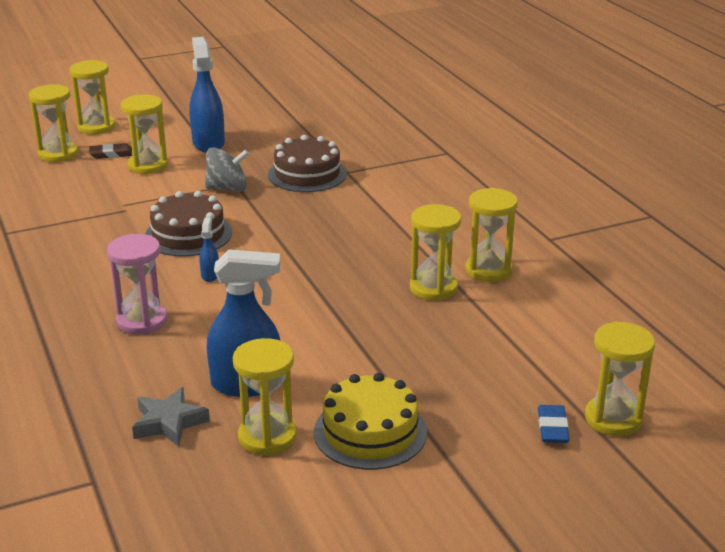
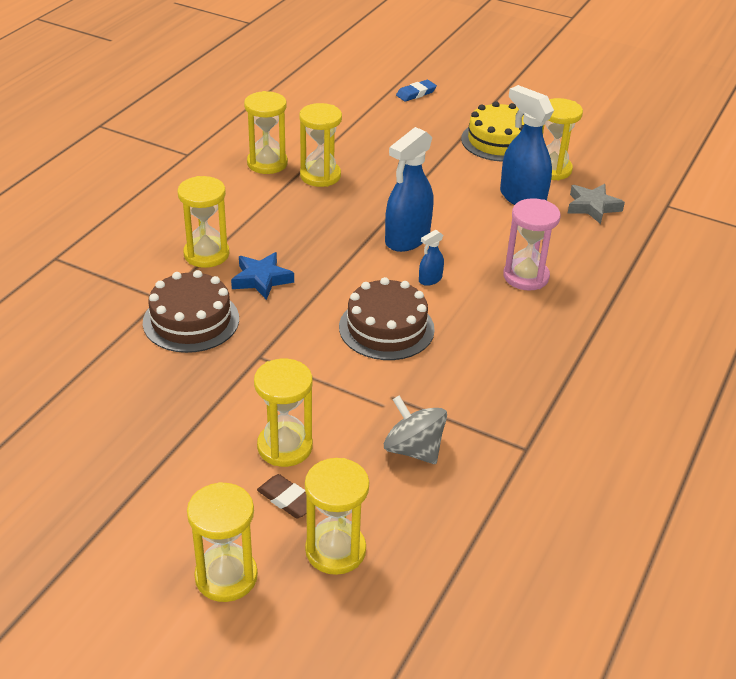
camera: 130 degrees left, 10 degrees up
blue spray bottle [189,37,225,153] -> blue spray bottle moved to [385,127,434,252]
grey spinning top [205,147,249,192] -> grey spinning top moved to [384,395,447,464]
yellow hourglass [585,321,655,436] -> yellow hourglass moved to [178,176,229,268]
none -> blue star [231,252,294,300]

